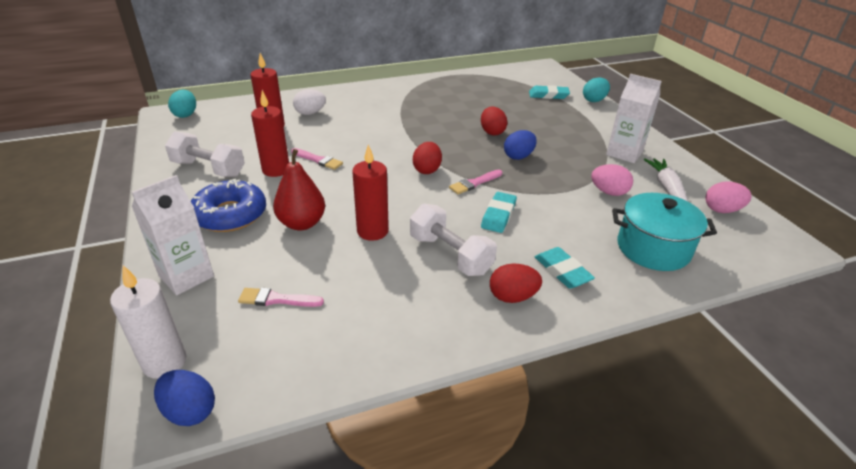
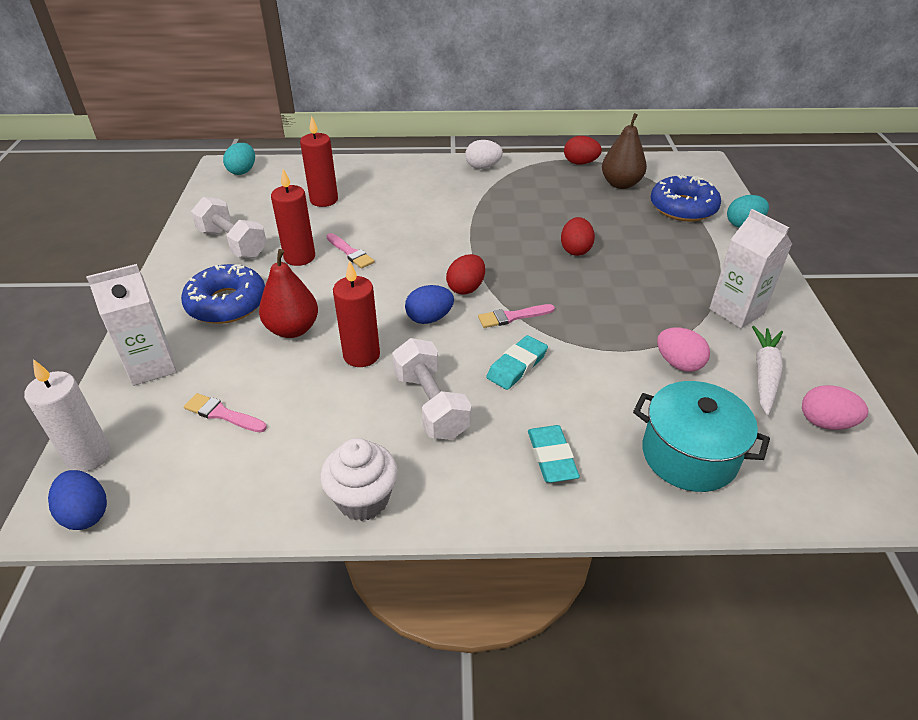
camera: 20 degrees right, 5 degrees up
white egg [293,89,326,115] -> white egg moved to [465,140,503,169]
red egg [490,263,542,303] -> red egg moved to [564,136,602,165]
blue egg [504,130,537,160] -> blue egg moved to [405,285,454,324]
turquoise eraser [529,85,570,99] -> blue donut [651,175,721,222]
none -> white cupcake [320,438,398,521]
none -> brown pear [602,113,647,189]

